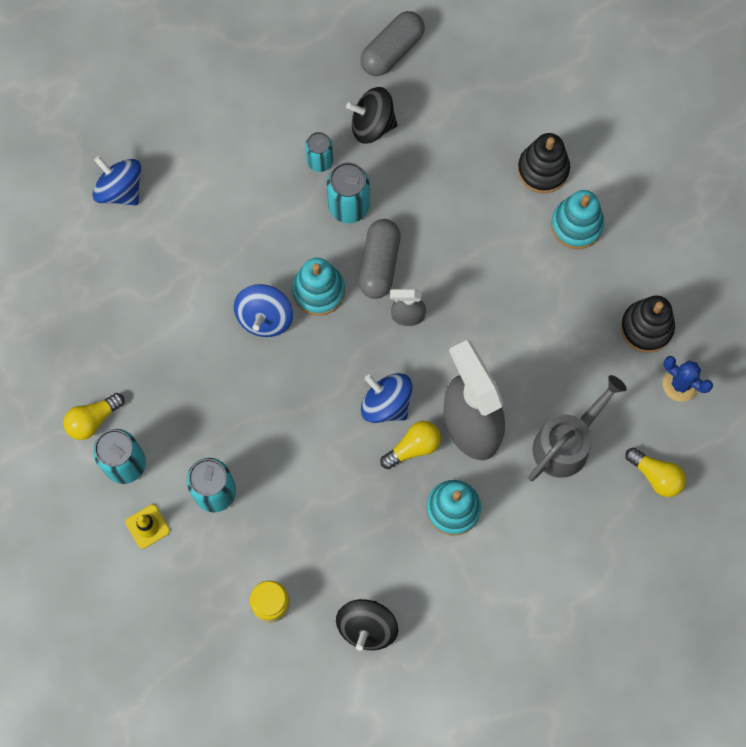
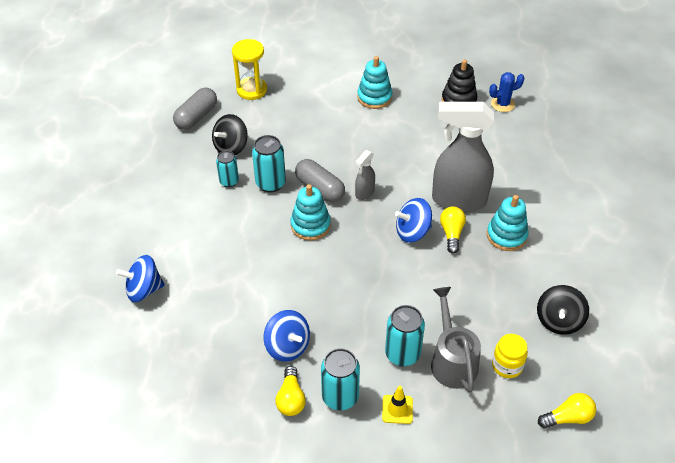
camera: 55 degrees left, 25 degrees down
blue spinning top [234,284,293,337] -> blue spinning top moved to [263,310,310,362]
black spinning top [336,599,398,651] -> black spinning top turned 60 degrees clockwise [537,285,589,335]
grey capsule [360,11,425,76] -> grey capsule turned 45 degrees clockwise [173,88,217,130]
black stacking toy [518,133,570,193] -> none
grey watering can [528,375,627,481] -> grey watering can moved to [431,287,481,392]
yellow light bulb [625,447,686,497] -> yellow light bulb moved to [538,393,596,429]
none -> yellow hourglass [232,39,267,100]

